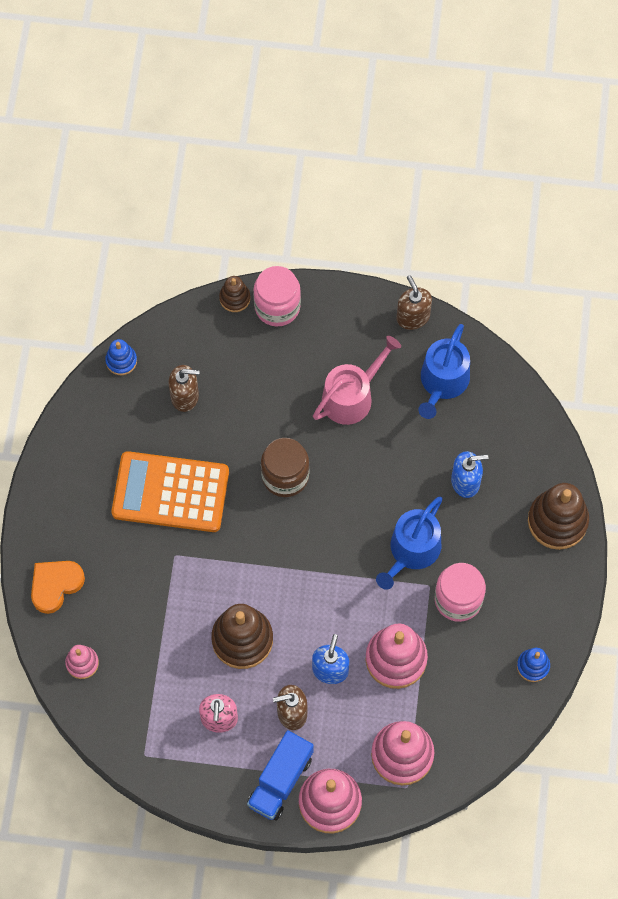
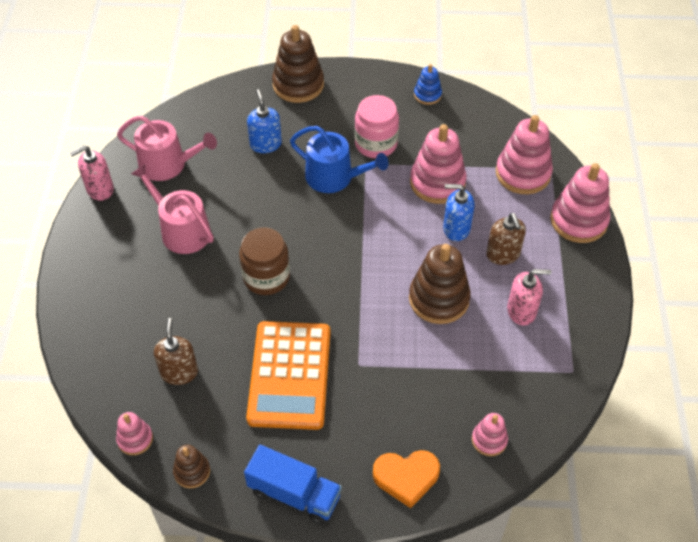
camera: 95 degrees left, 15 degrees down
orange heart [31,561,85,614] -> orange heart turned 45 degrees counterclockwise [373,450,440,508]
blue stacking toy [105,339,137,375] -> pink stacking toy [116,412,153,455]
brown stacking toy [219,276,250,312] -> brown stacking toy moved to [173,445,210,488]
blue truck [247,730,314,820] -> blue truck moved to [244,445,342,525]
pink jar [253,266,301,326] -> none
brown soap dispenser [397,275,432,330] -> pink soap dispenser [69,145,114,201]
blue watering can [418,324,470,419] -> pink watering can [117,115,217,181]

